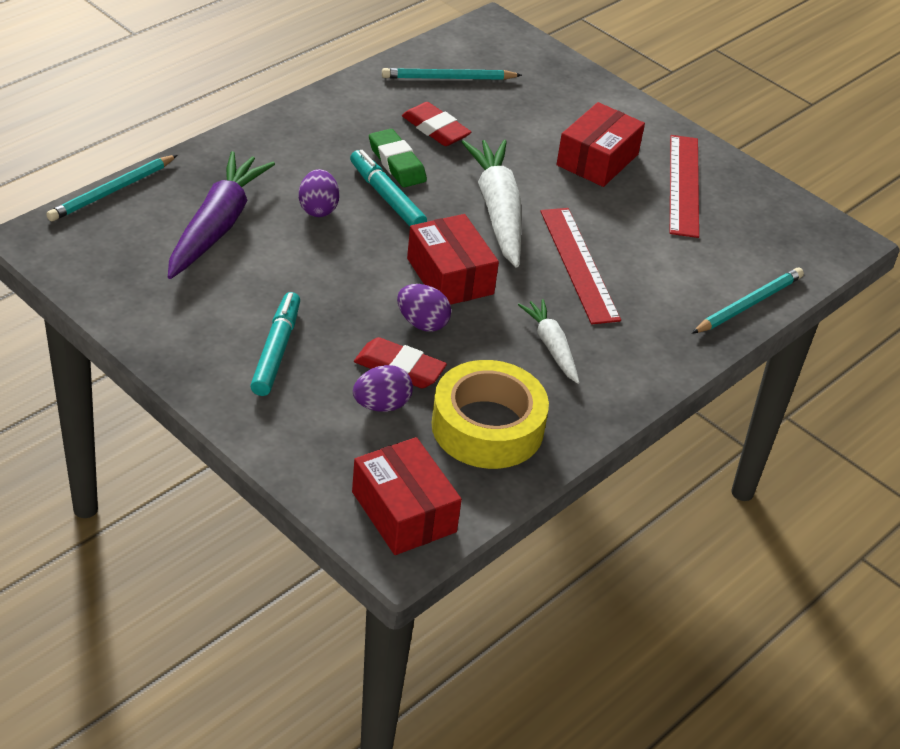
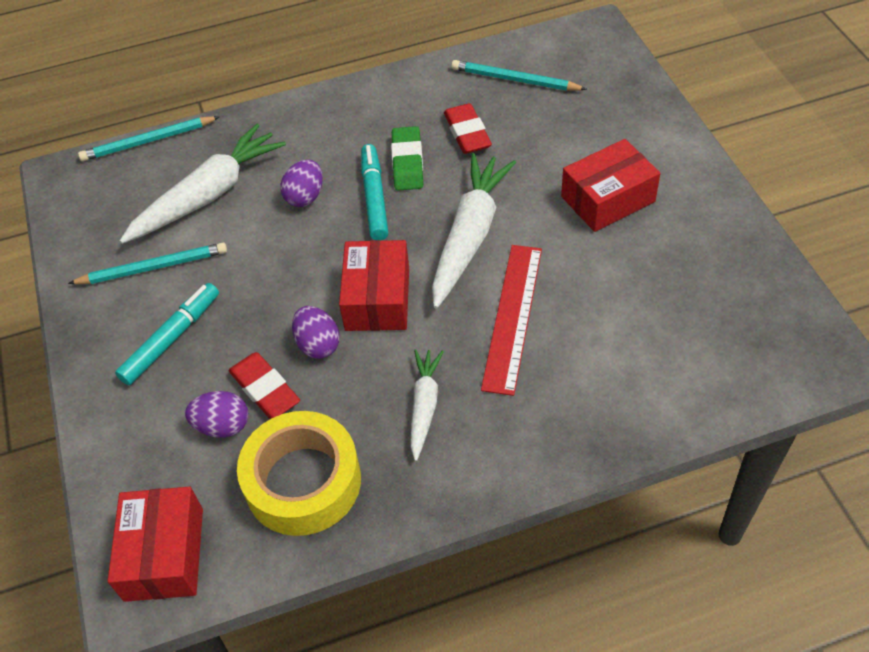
camera: 35 degrees right, 10 degrees up
purple carrot [168,151,275,279] -> white carrot [120,124,286,244]
red ruler [670,135,699,238] -> none
turquoise pencil [692,267,804,334] -> turquoise pencil moved to [68,243,227,284]

